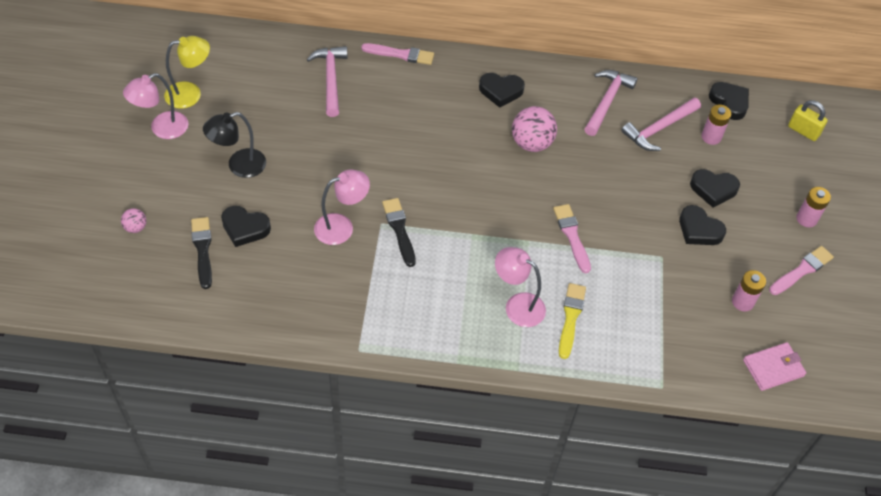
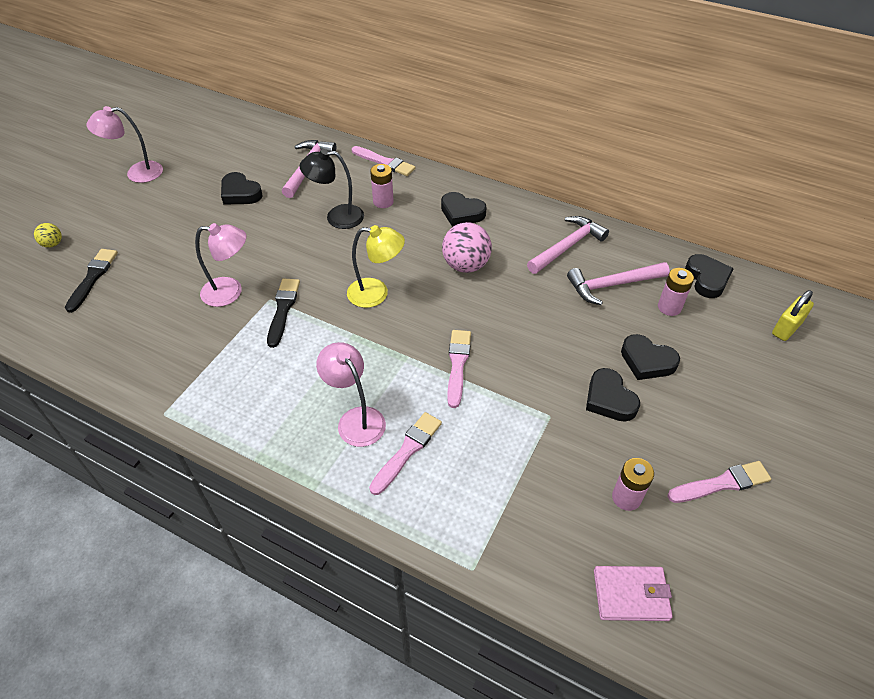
camera: 25 degrees right, 5 degrees down
pink ball [121,208,146,233] -> yellow ball [34,223,62,248]
yellow lamp [164,36,210,109] -> yellow lamp moved to [347,225,405,308]
black lamp [203,112,266,178] -> black lamp moved to [299,149,364,229]
black heart [221,206,271,247] -> black heart moved to [221,172,263,205]
yellow brush [559,283,586,359] -> pink brush [369,412,442,495]
yellow padlock [788,100,828,141] -> yellow padlock turned 75 degrees clockwise [772,290,814,341]
pink battery [796,187,831,227] -> pink battery moved to [370,164,394,208]

